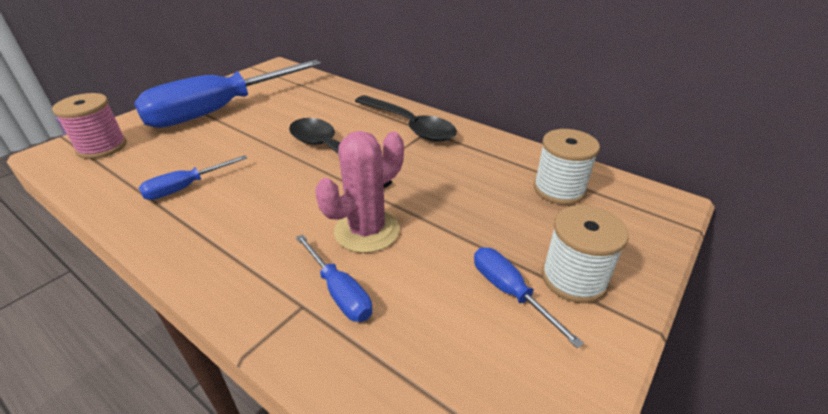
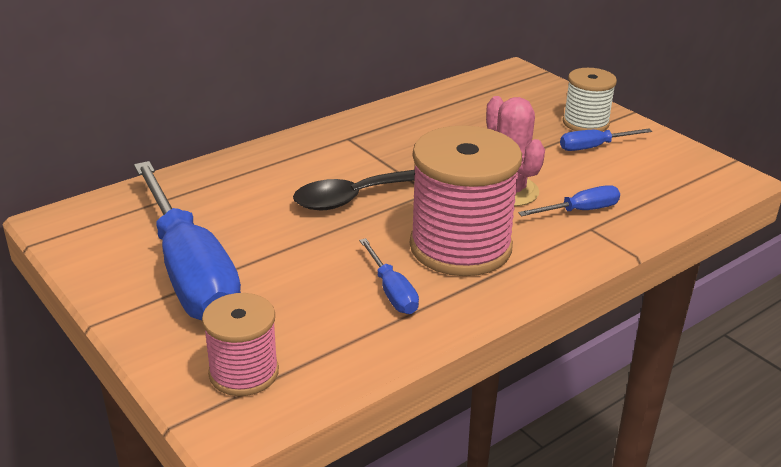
camera: 75 degrees left, 5 degrees down
black spoon [355,95,457,142] -> none
white spool [534,129,600,205] -> none
none -> pink spool [410,126,522,276]

